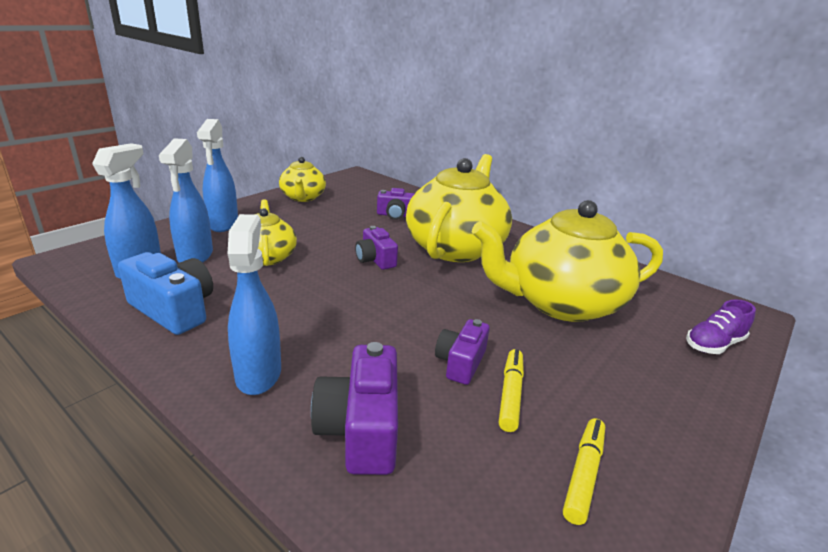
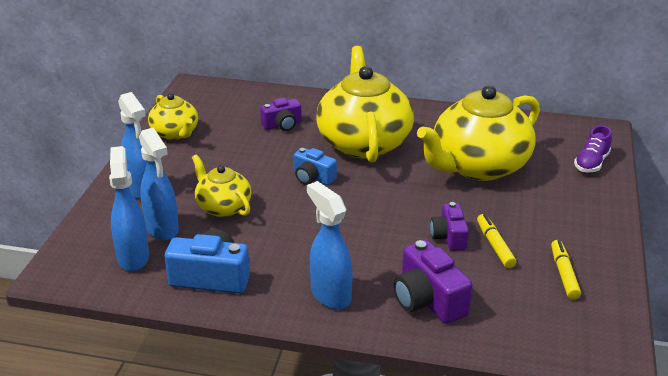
camera: 25 degrees left, 5 degrees up
purple camera [355,226,398,270] -> blue camera [294,148,337,185]

